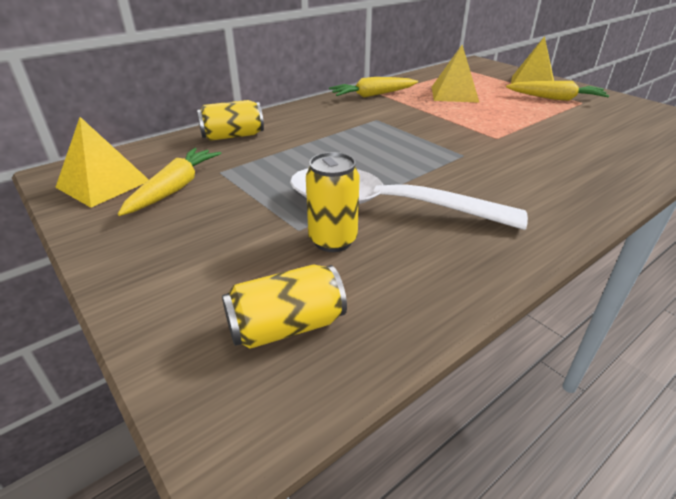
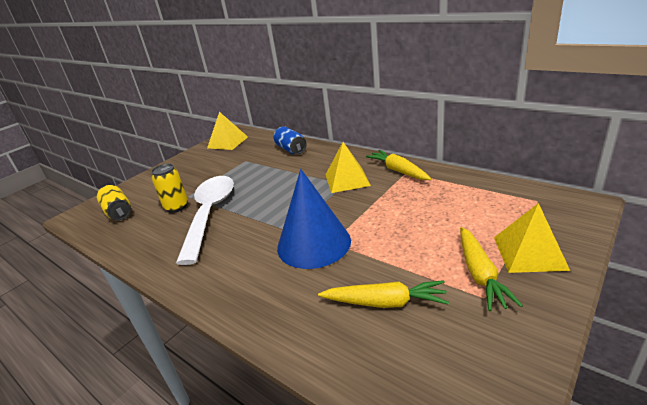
camera: 80 degrees right, 5 degrees down
yellow carrot [118,148,221,216] -> yellow carrot moved to [318,280,449,308]
yellow can [197,100,264,141] -> blue can [274,126,306,154]
yellow pyramid [432,45,480,103] -> yellow pyramid moved to [326,142,371,193]
none -> blue cone [277,169,351,269]

